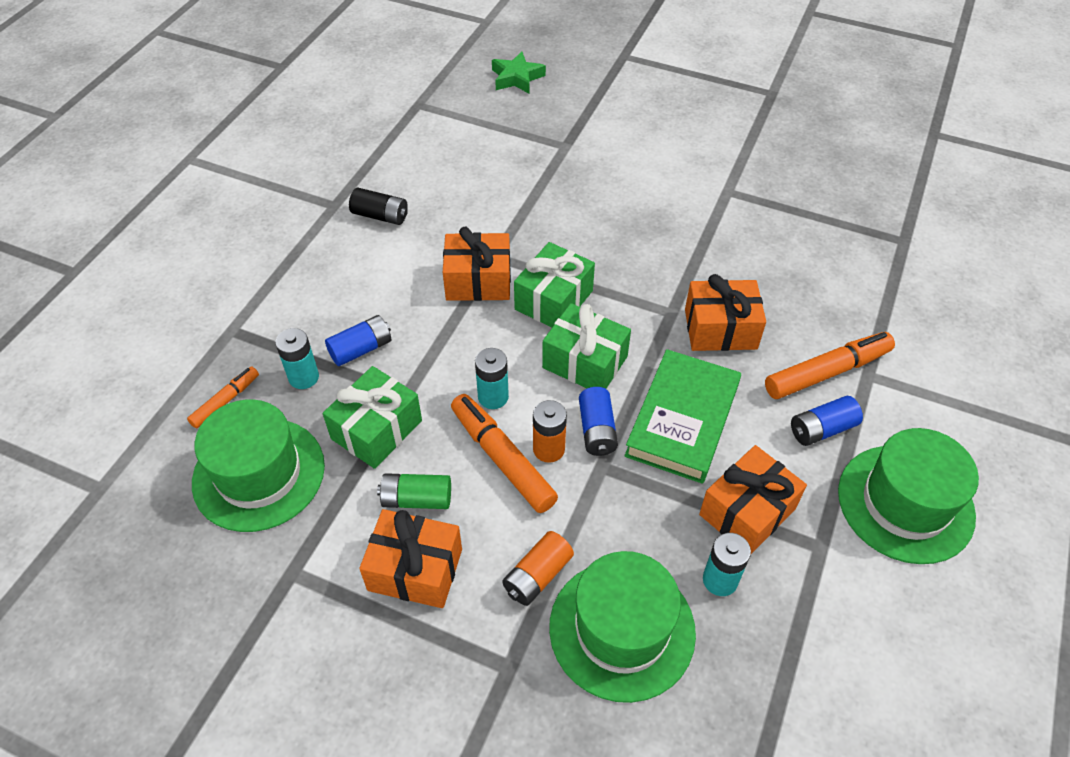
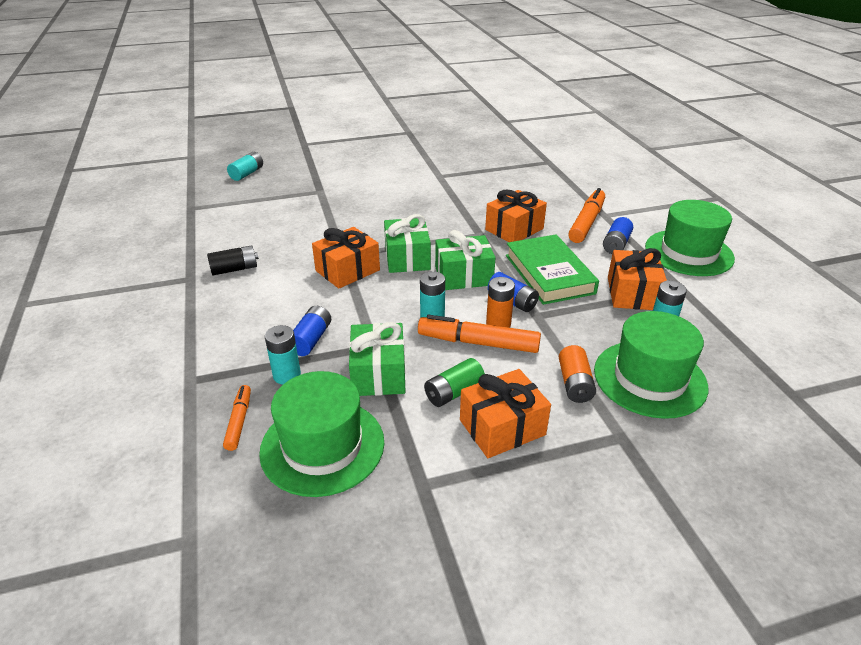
camera: 40 degrees left, 15 degrees down
green star [492,51,546,94] -> turquoise battery [227,152,263,181]

